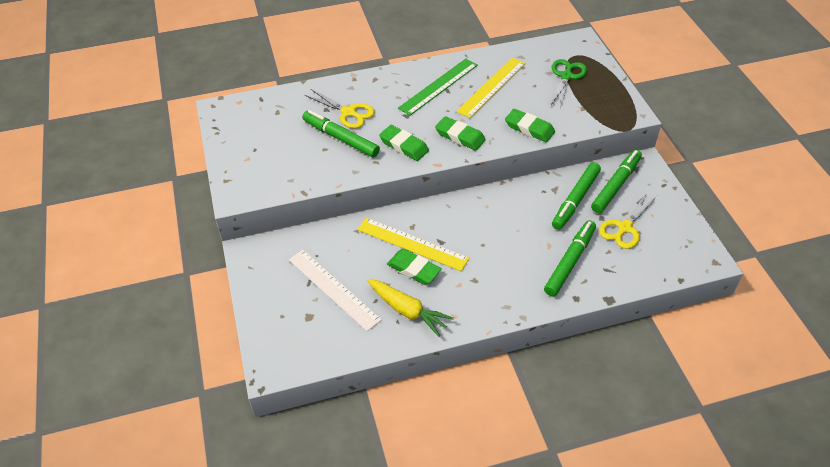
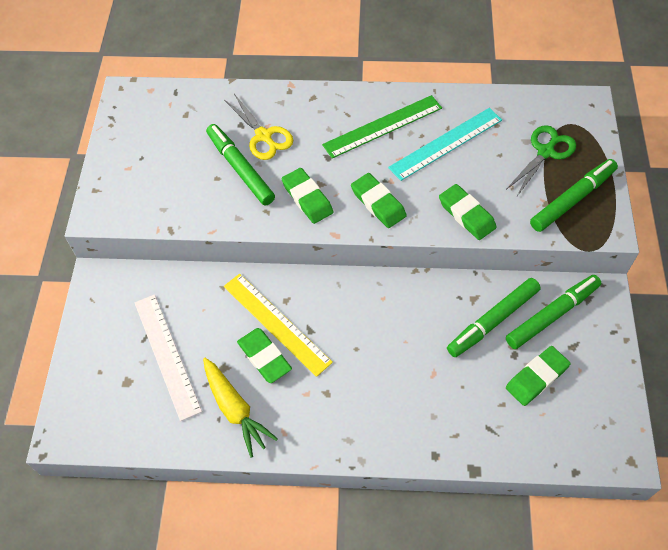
camera: 20 degrees right, 10 degrees up
yellow ruler [456,57,526,118] -> turquoise ruler [388,108,502,181]
green marker [544,220,596,296] -> green marker moved to [530,159,618,232]
yellow scissors [599,191,657,249] -> green eraser [506,346,571,406]

